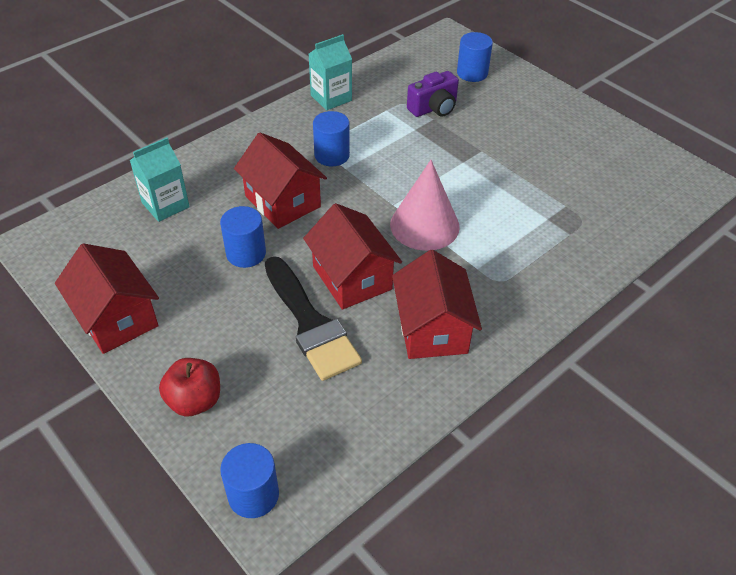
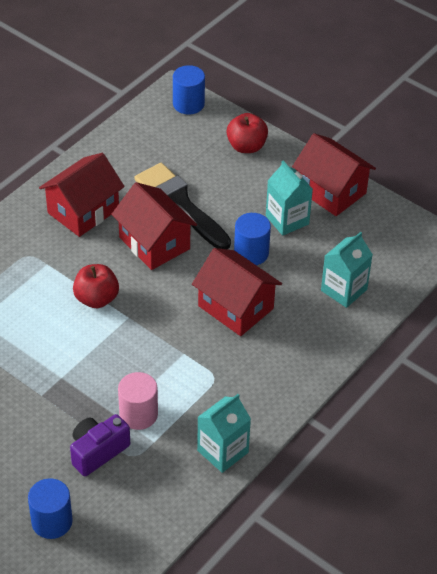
camera: 170 degrees right, 0 degrees up
blue cylinder [313,111,350,166] -> none
pink cone [390,160,460,251] -> red apple [73,264,119,308]
red house [392,250,482,359] -> red house turned 60 degrees clockwise [39,153,125,237]
none -> pink cylinder [118,372,158,430]
none -> turquoise carton [266,161,313,236]

